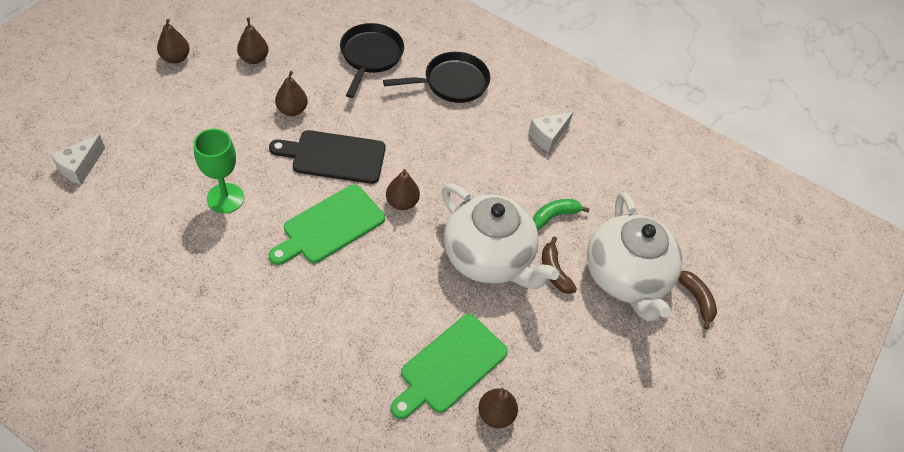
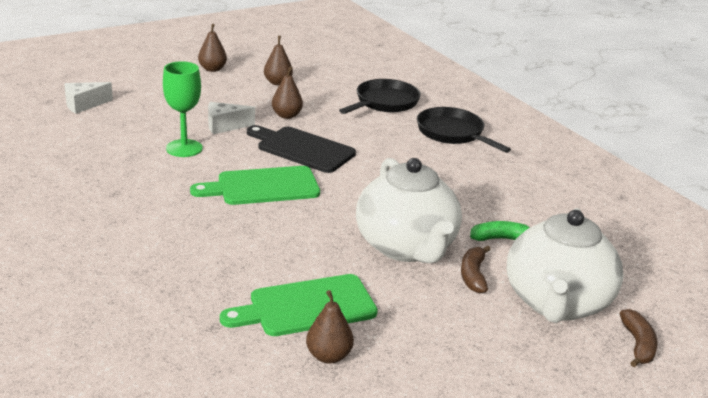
camera: 30 degrees right, 25 degrees down
black pan [383,52,490,103] -> black pan turned 135 degrees counterclockwise [417,107,511,153]
brown pear [386,169,420,210] -> none
white cheese [528,112,573,152] -> white cheese moved to [208,102,255,134]

